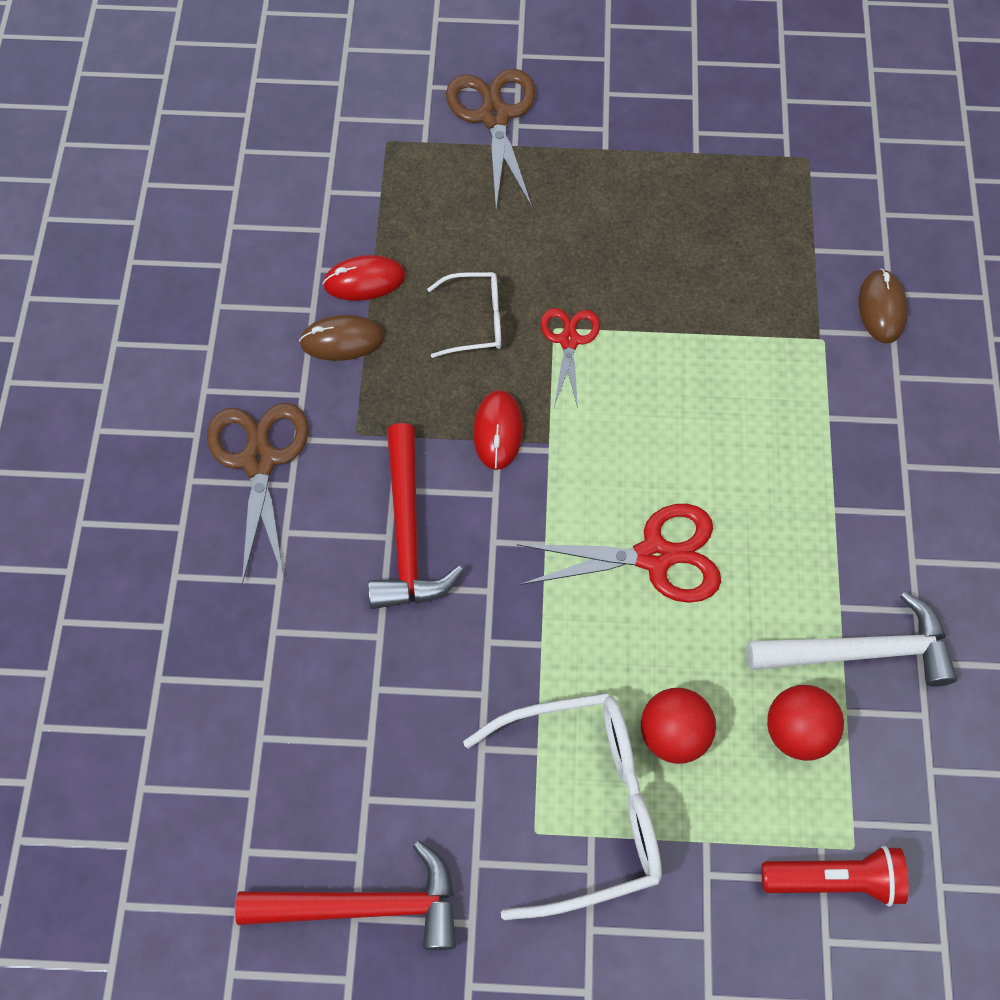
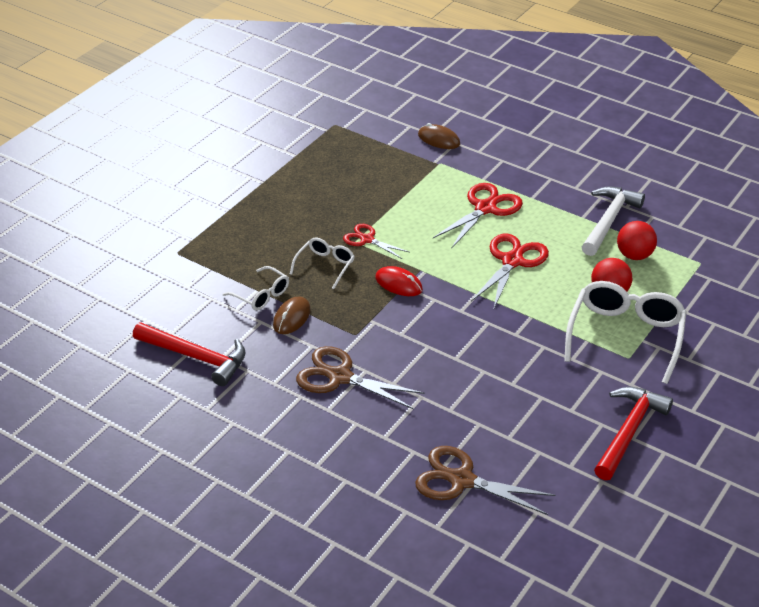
camera: 60 degrees left, 25 degrees down
red mouse [322,255,406,301] -> white glasses [223,266,289,311]
red hammer [368,423,464,609] -> red hammer moved to [133,322,246,386]
brown scissors [446,69,536,208] -> brown scissors moved to [415,446,556,515]
red flashlight [761,845,908,907] -> none
none -> red scissors [433,183,523,248]

